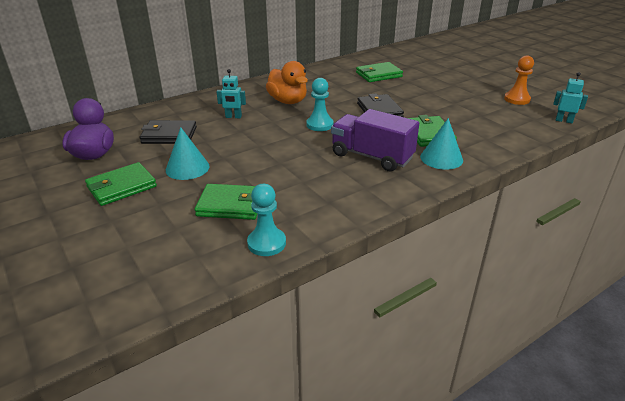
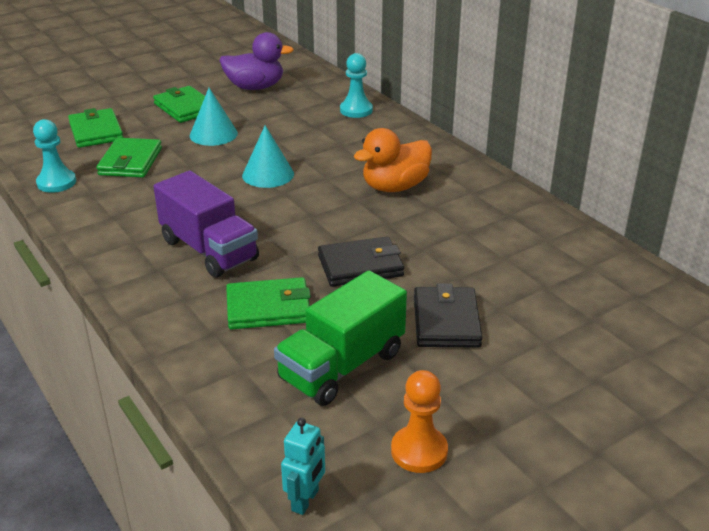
camera: 90 degrees right, 0 degrees up
black wallet [140,120,197,144] -> black wallet moved to [414,283,482,348]
turquoise robot [216,69,246,118] -> none
turquoise pawn [306,78,333,131] -> turquoise pawn moved to [340,53,373,118]
purple truck [331,109,419,172] -> purple truck turned 105 degrees clockwise [153,171,259,278]
green wallet [356,62,403,82] -> green wallet moved to [68,108,124,148]
turquoise cone [420,118,463,170] -> turquoise cone moved to [242,125,294,188]
none -> green truck [274,270,407,406]

